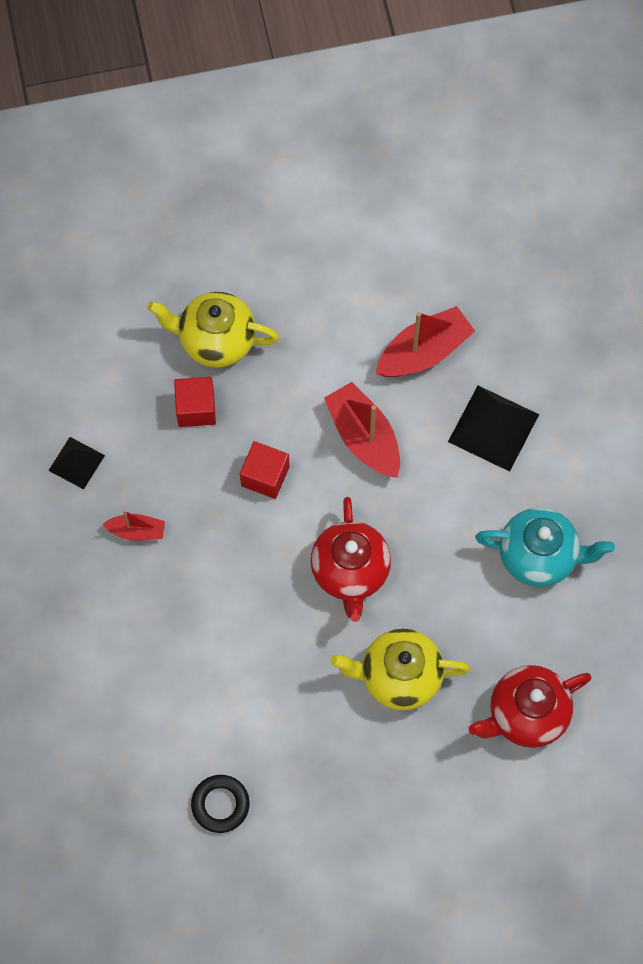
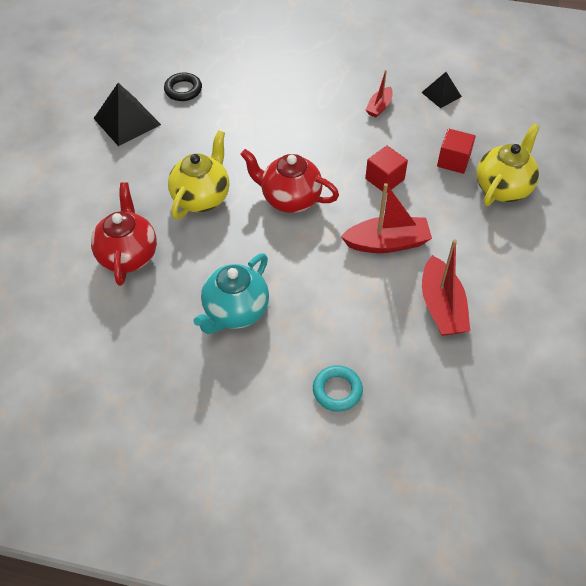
camera: 115 degrees right, 15 degrees down
black pyramid [448,386,539,472] -> black pyramid moved to [93,83,161,146]
none -> turquoise ring [313,365,363,412]

